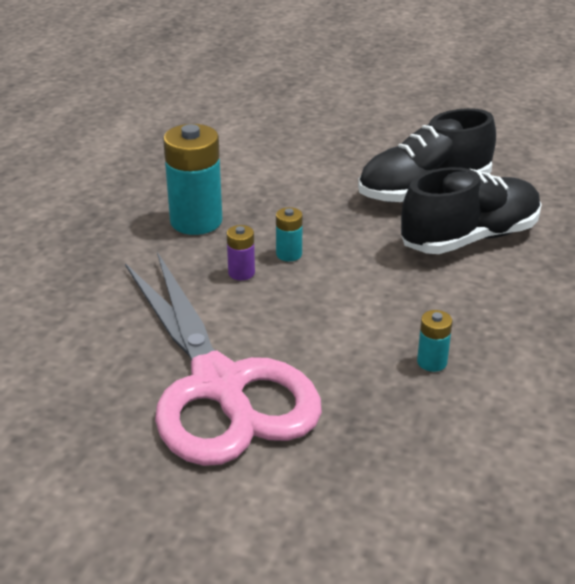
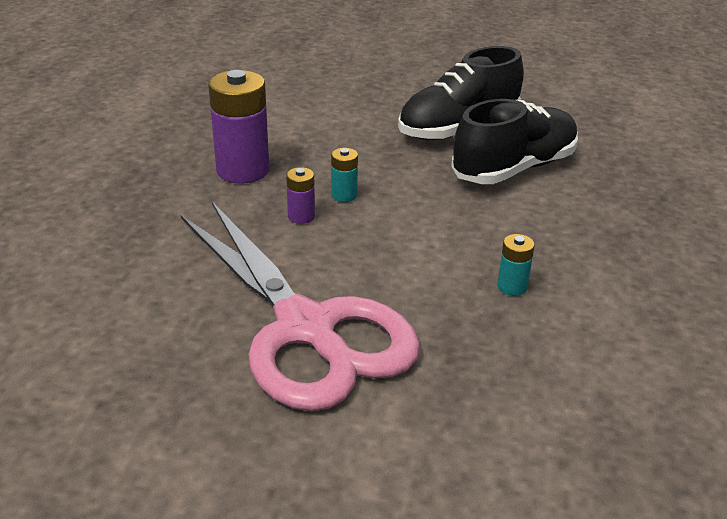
camera: 10 degrees left, 0 degrees up
turquoise battery [163,124,222,235] -> purple battery [208,70,269,184]

